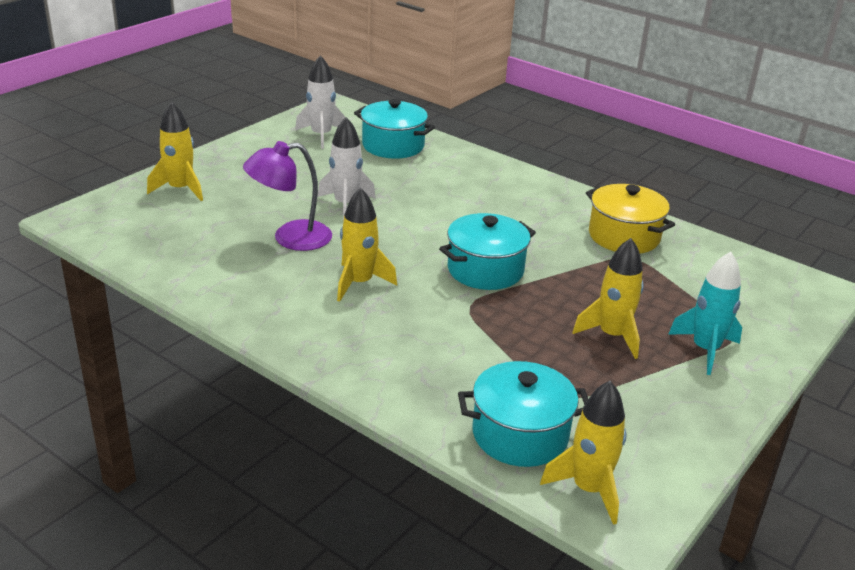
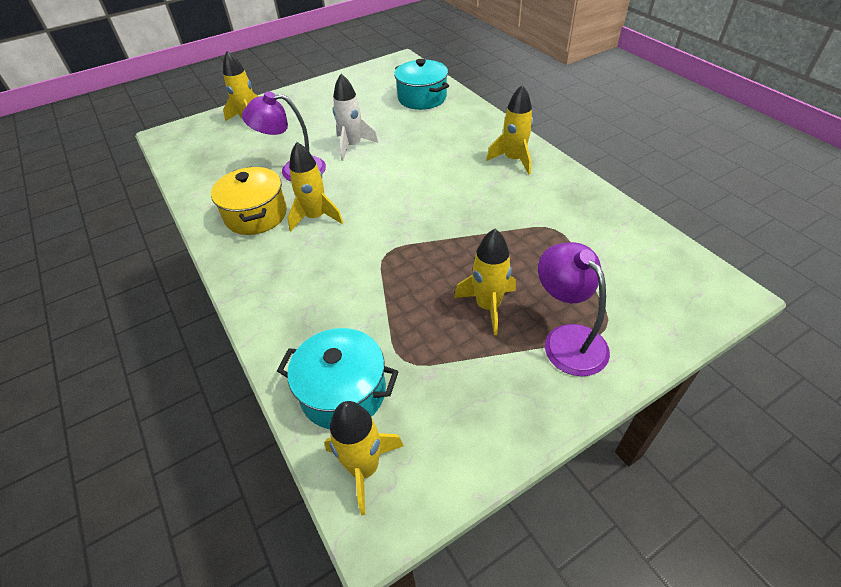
camera: 25 degrees right, 15 degrees up
white rocket [295,55,345,149] -> none
turquoise pot [439,213,536,290] -> none
yellow pot [586,184,675,254] -> yellow pot moved to [211,166,287,235]
turquoise rocket [668,252,742,375] -> purple lamp [538,242,610,376]
none -> yellow rocket [486,85,533,174]

